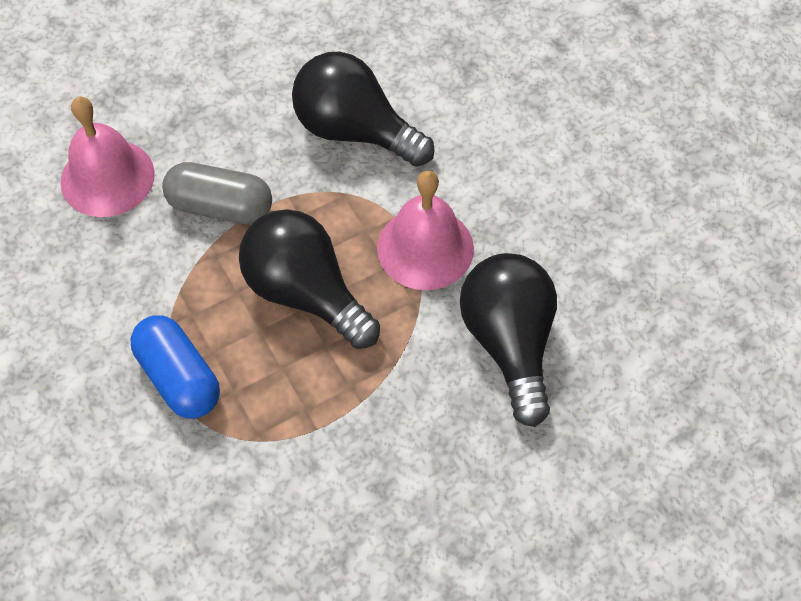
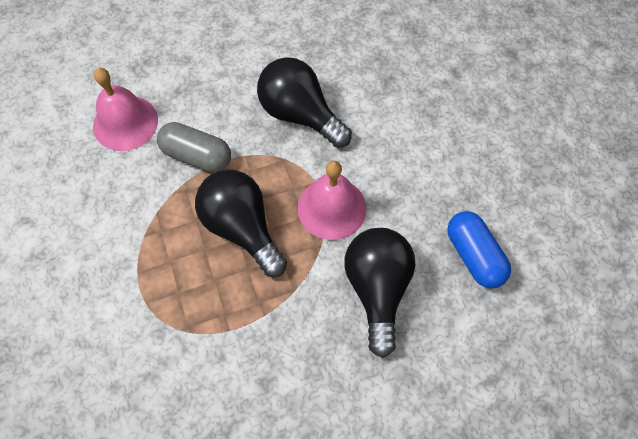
camera: 10 degrees right, 5 degrees up
blue capsule [130,315,220,419] -> blue capsule moved to [447,211,511,288]

